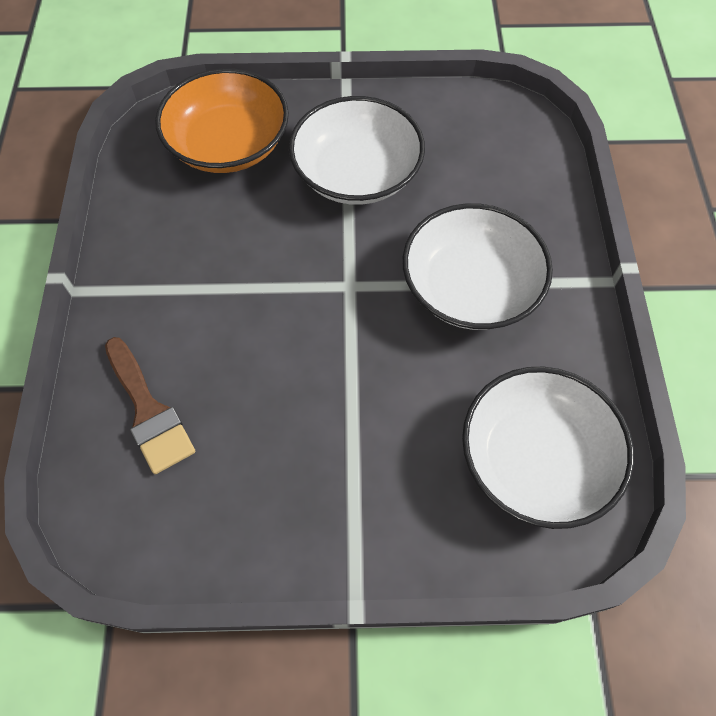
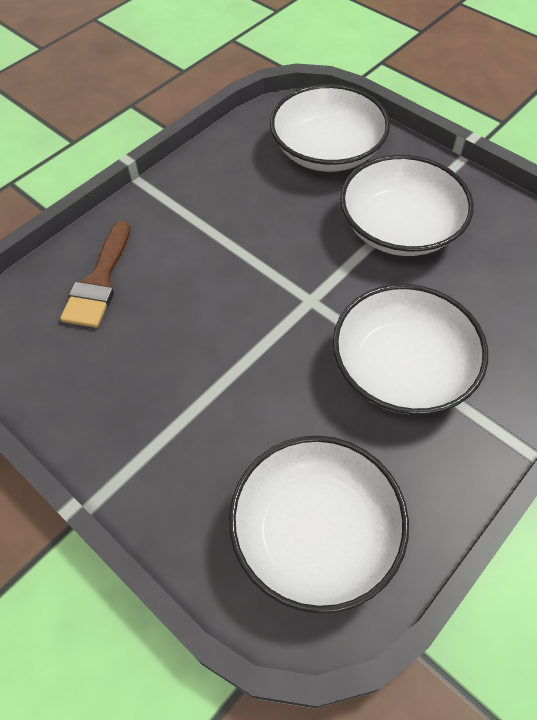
camera: 45 degrees right, 5 degrees down
orange bowl [155,68,289,173] -> white bowl [270,84,390,172]

